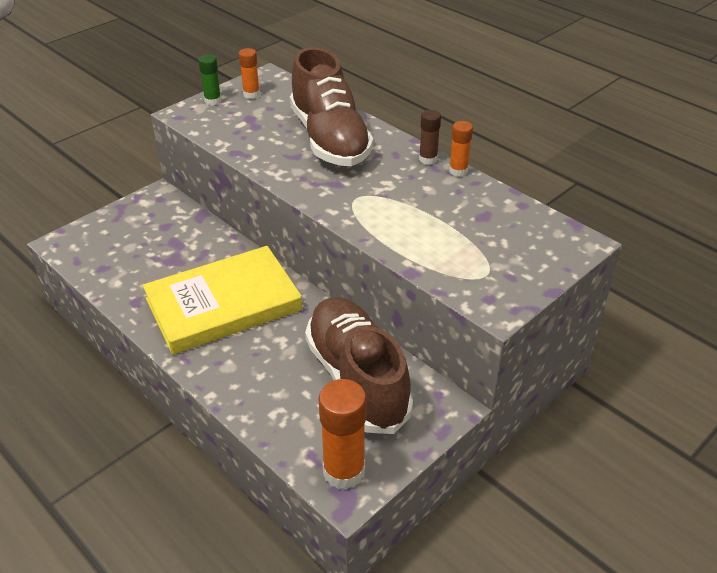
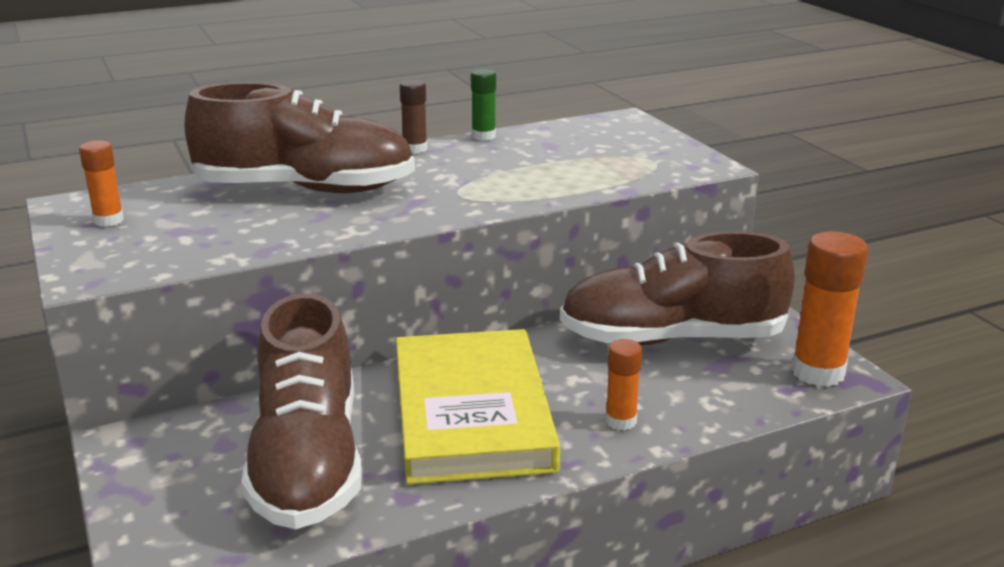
camera: 70 degrees left, 15 degrees down
green glue stick [198,55,221,106] -> green glue stick moved to [471,69,496,141]
orange glue stick [449,121,473,177] -> orange glue stick moved to [605,339,642,430]
none -> brown shoe [241,293,362,529]

